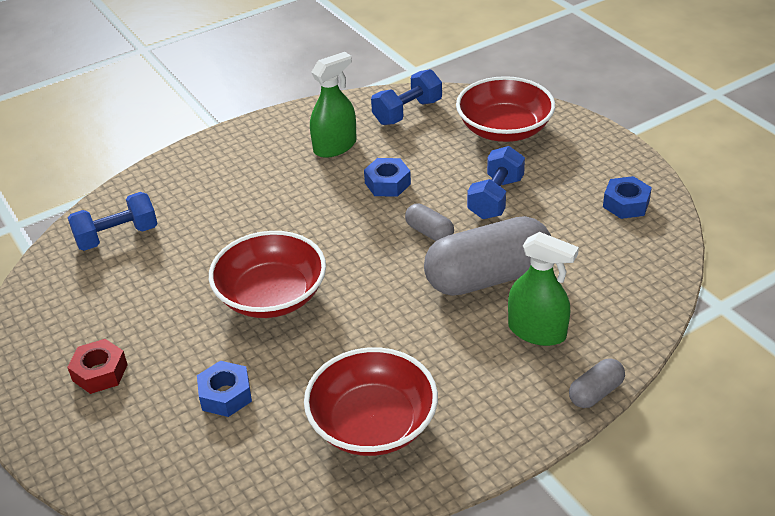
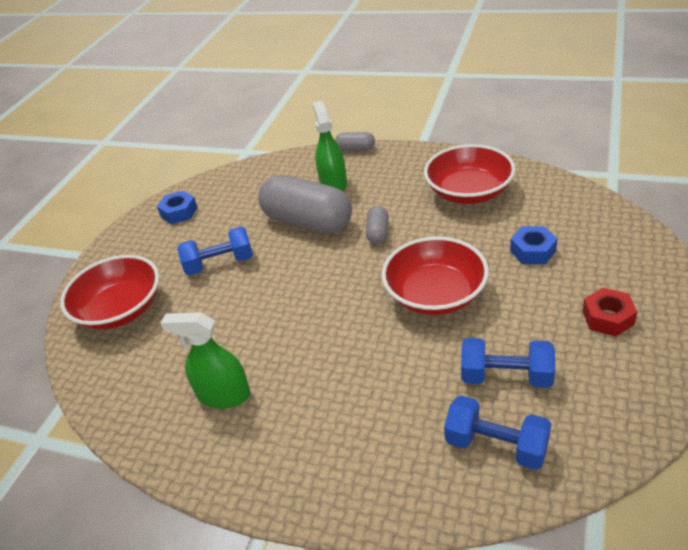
camera: 125 degrees left, 0 degrees up
blue nut [364,158,411,197] -> none
blue dumbbell [371,69,442,125] -> blue dumbbell moved to [461,338,555,388]
grey capsule [405,203,454,241] -> grey capsule moved to [366,206,389,244]

